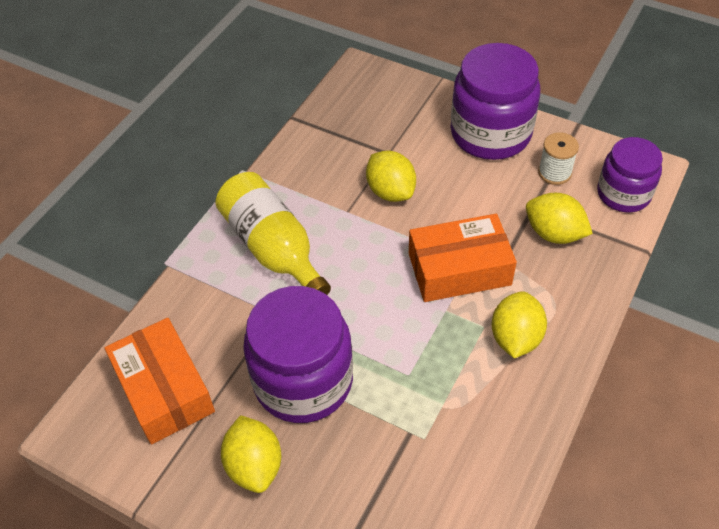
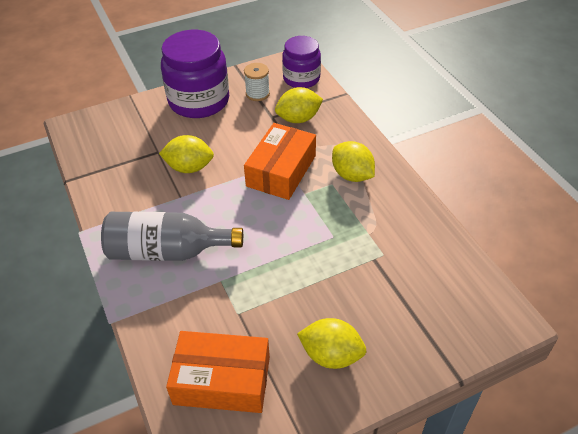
camera: 55 degrees left, 5 degrees down
yellow bottle [216,172,331,295] -> grey bottle [101,212,243,261]
purple jar [243,286,353,423] -> none

